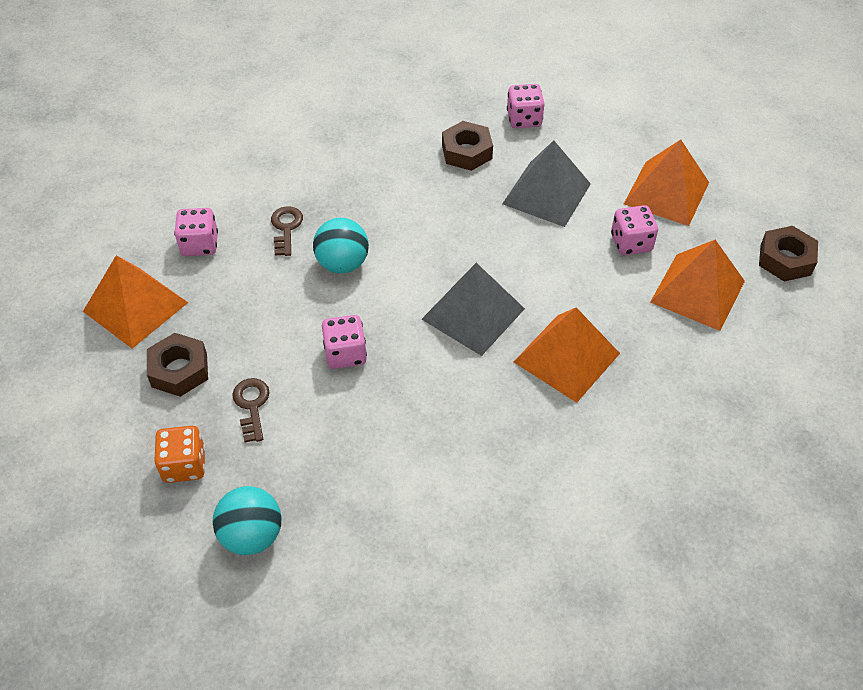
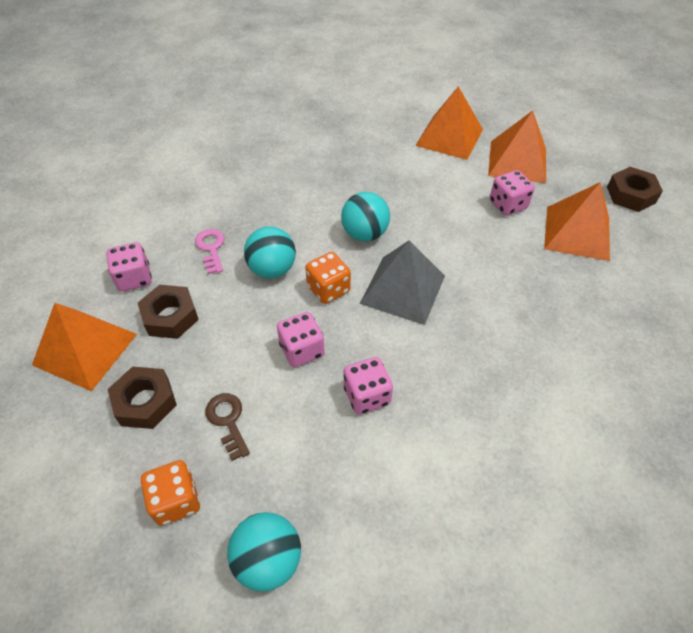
camera: 15 degrees left, 0 degrees up
brown key [271,206,303,256] -> pink key [195,229,224,274]
brown nut [442,121,493,171] -> brown nut moved to [138,285,199,339]
grey pyramid [502,140,591,227] -> none
pink dice [507,84,545,128] -> pink dice moved to [344,357,393,415]
orange pyramid [514,307,620,403] -> orange pyramid moved to [415,86,483,160]
none -> orange dice [305,252,351,304]
none -> turquoise ball [341,192,390,241]

